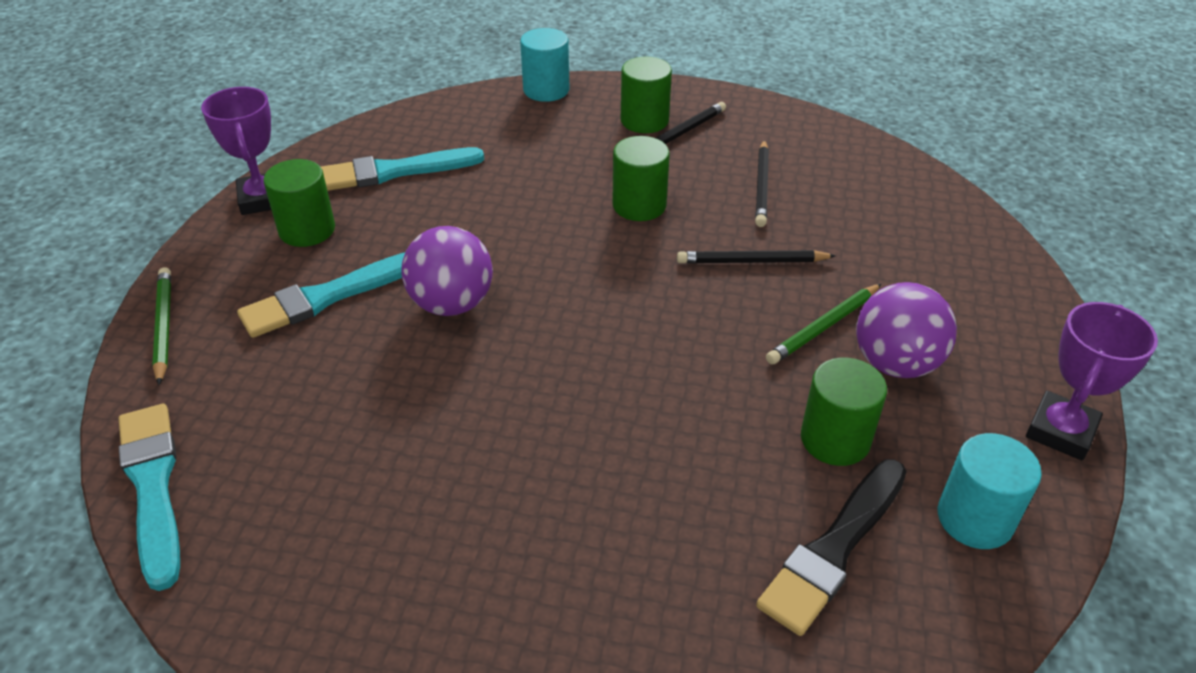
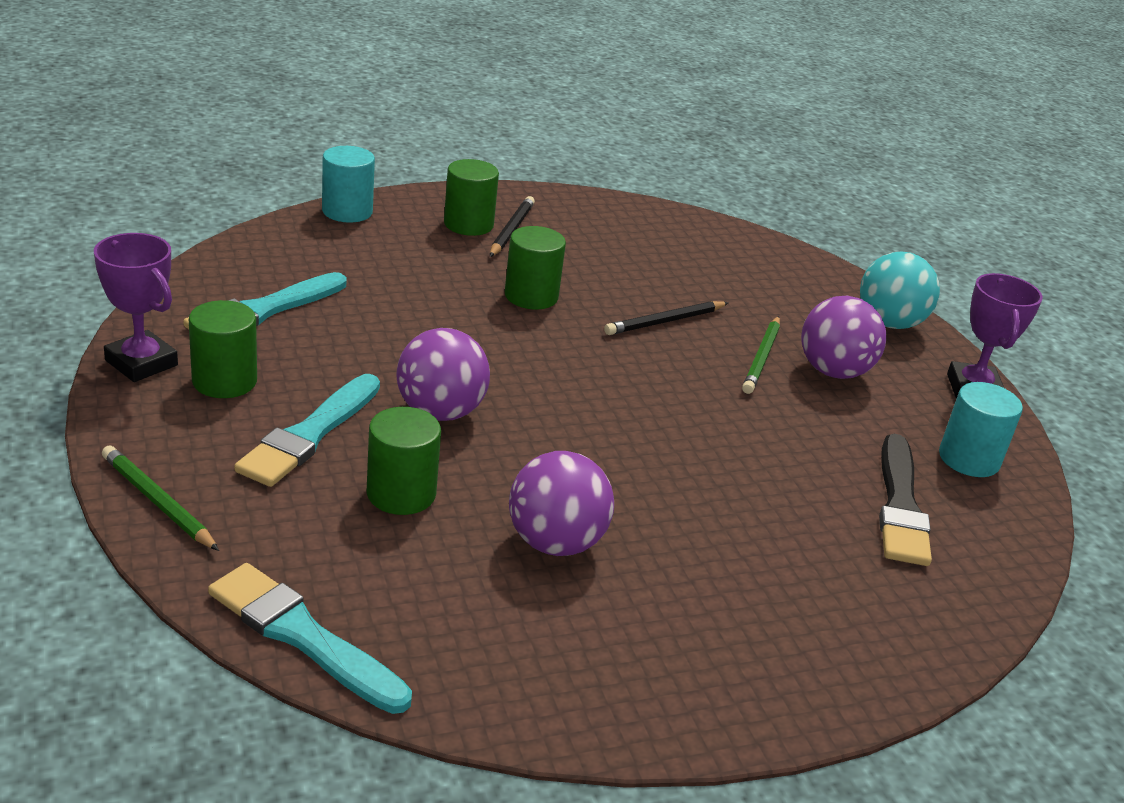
camera: 35 degrees left, 10 degrees down
black pencil [755,140,769,227] -> none
green cylinder [801,358,887,466] -> green cylinder moved to [366,407,441,515]
none -> purple ball [509,451,614,556]
none -> turquoise ball [860,251,940,329]

